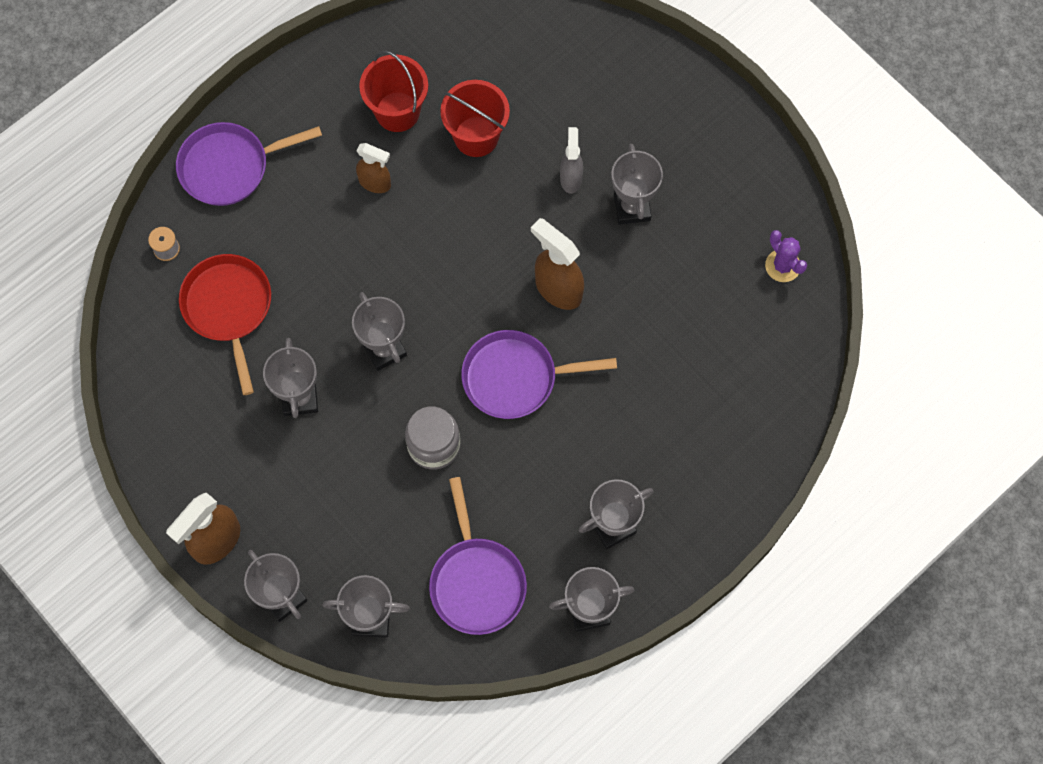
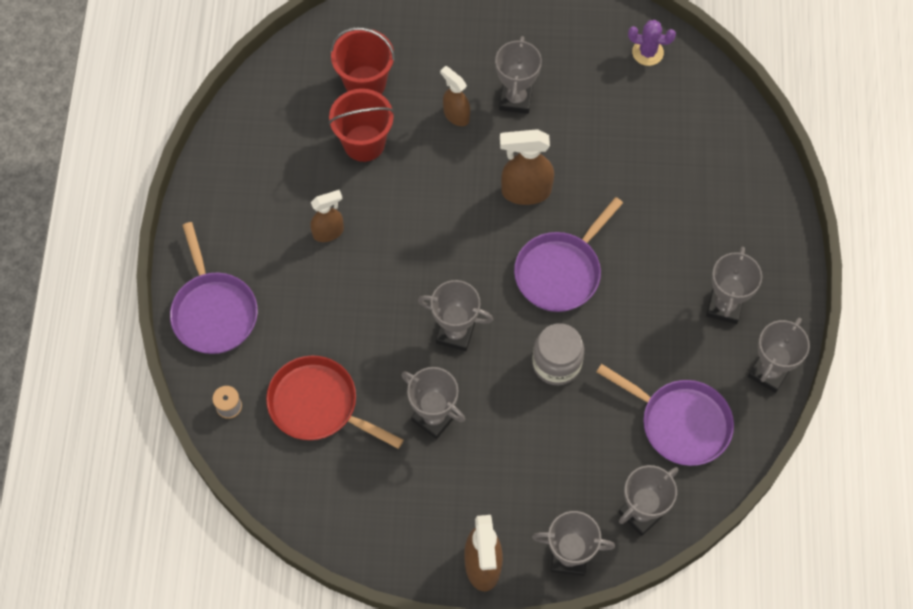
camera: 45 degrees left, 5 degrees down
purple pan [176,122,322,206] -> purple pan turned 45 degrees counterclockwise [170,222,258,354]
red bucket [359,50,428,132] -> red bucket moved to [330,27,395,94]
grey spray bottle [560,127,583,194] -> brown spray bottle [440,66,470,126]
grey trophy [612,144,663,225] -> grey trophy turned 60 degrees clockwise [495,36,542,114]

